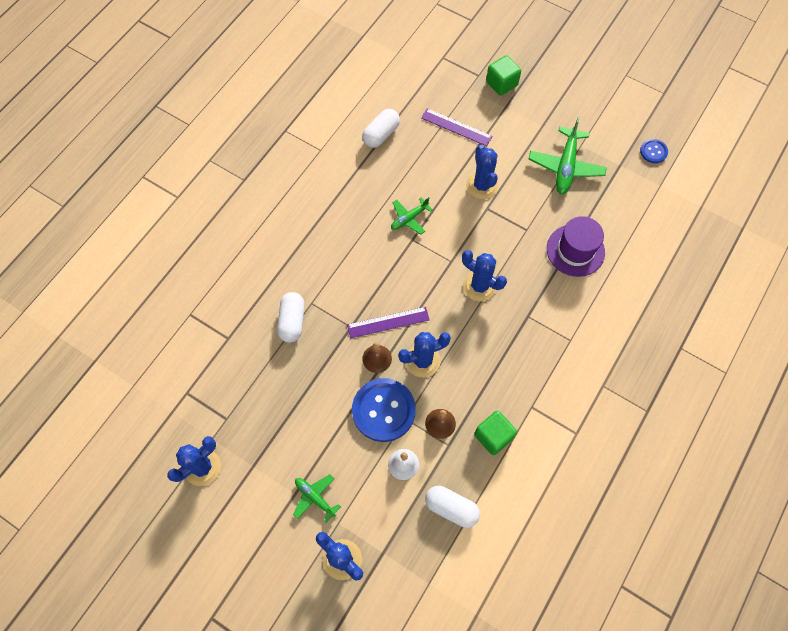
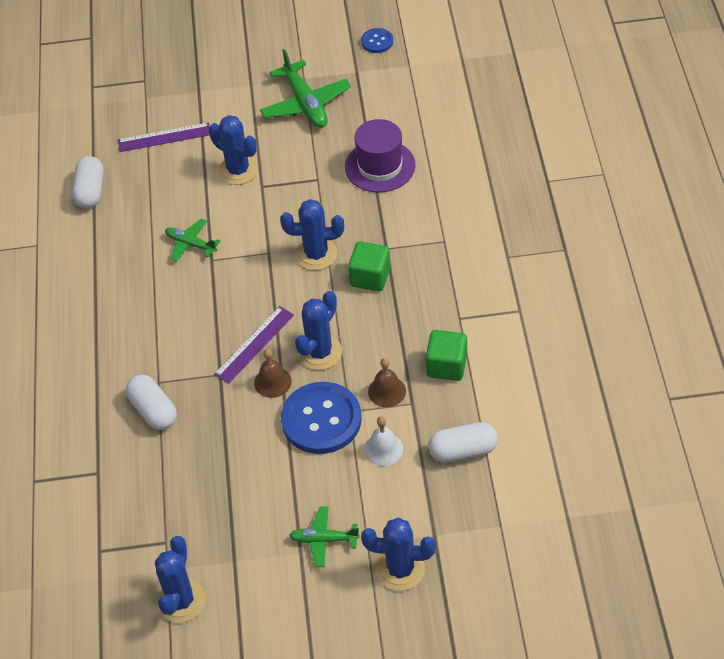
camera: 35 degrees left, 15 degrees down
green plane [391,197,433,235] -> green plane turned 105 degrees clockwise [165,219,220,262]
green cube [486,55,521,96] -> green cube moved to [348,241,391,291]

